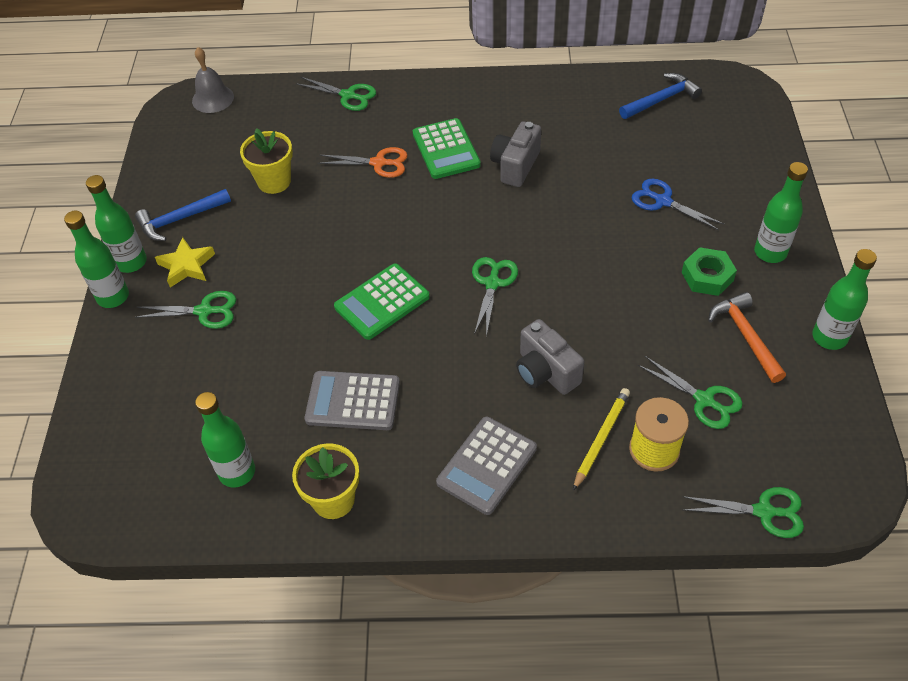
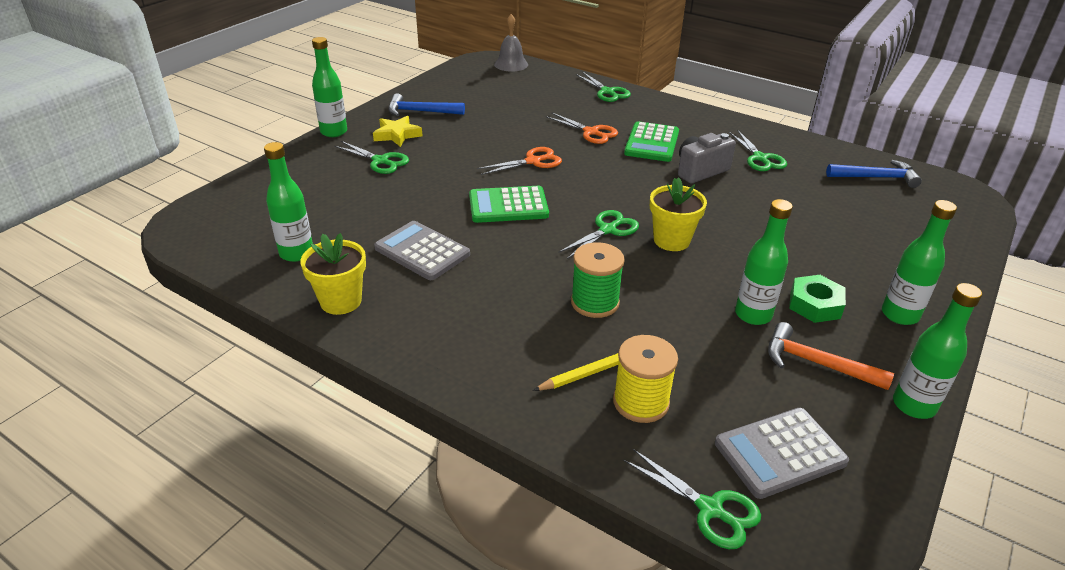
camera: 30 degrees right, 15 degrees down
green bottle [86,175,147,273] -> green bottle moved to [735,199,793,325]
yellow flower pot [240,128,293,194] -> yellow flower pot moved to [650,177,707,251]
grey calculator [436,417,537,515] -> grey calculator moved to [715,408,849,499]
grey camera [516,319,584,395] -> green spool [571,242,625,318]
blue scissors [632,178,724,230] -> none
green scissors [638,356,743,429] -> green scissors moved to [729,129,787,171]
orange hammer [708,292,786,383] -> orange hammer turned 75 degrees counterclockwise [768,322,894,390]
none -> orange scissors [477,147,562,175]

